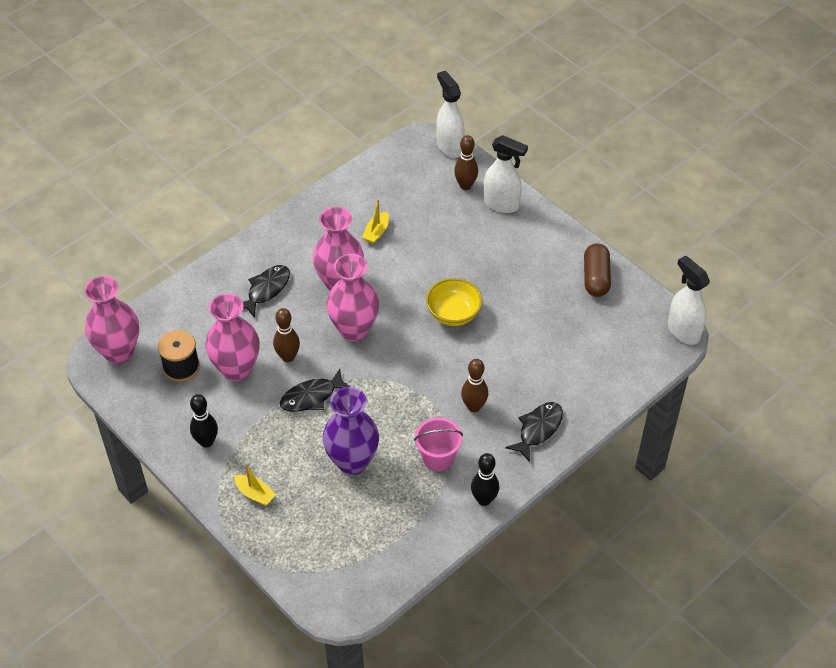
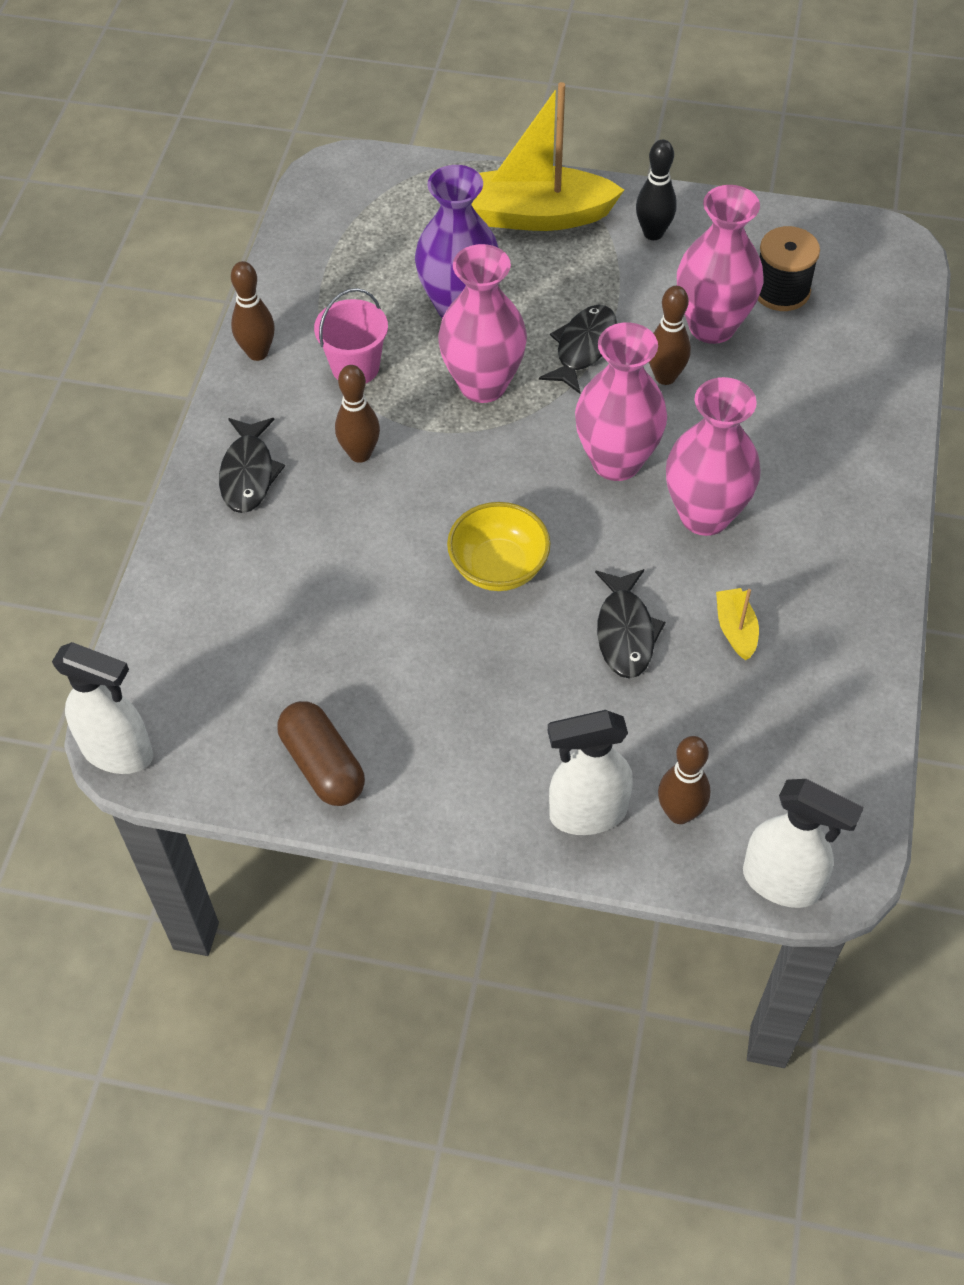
camera: 145 degrees right, 5 degrees up
pink vase [84,276,139,364] -> pink vase moved to [438,244,527,403]
yellow boat [234,464,276,506] -> yellow boat [472,82,624,231], size x2.25
black fish [243,265,290,318] -> black fish moved to [595,569,666,679]
black bowling pin [471,453,499,506] -> brown bowling pin [231,261,275,361]

